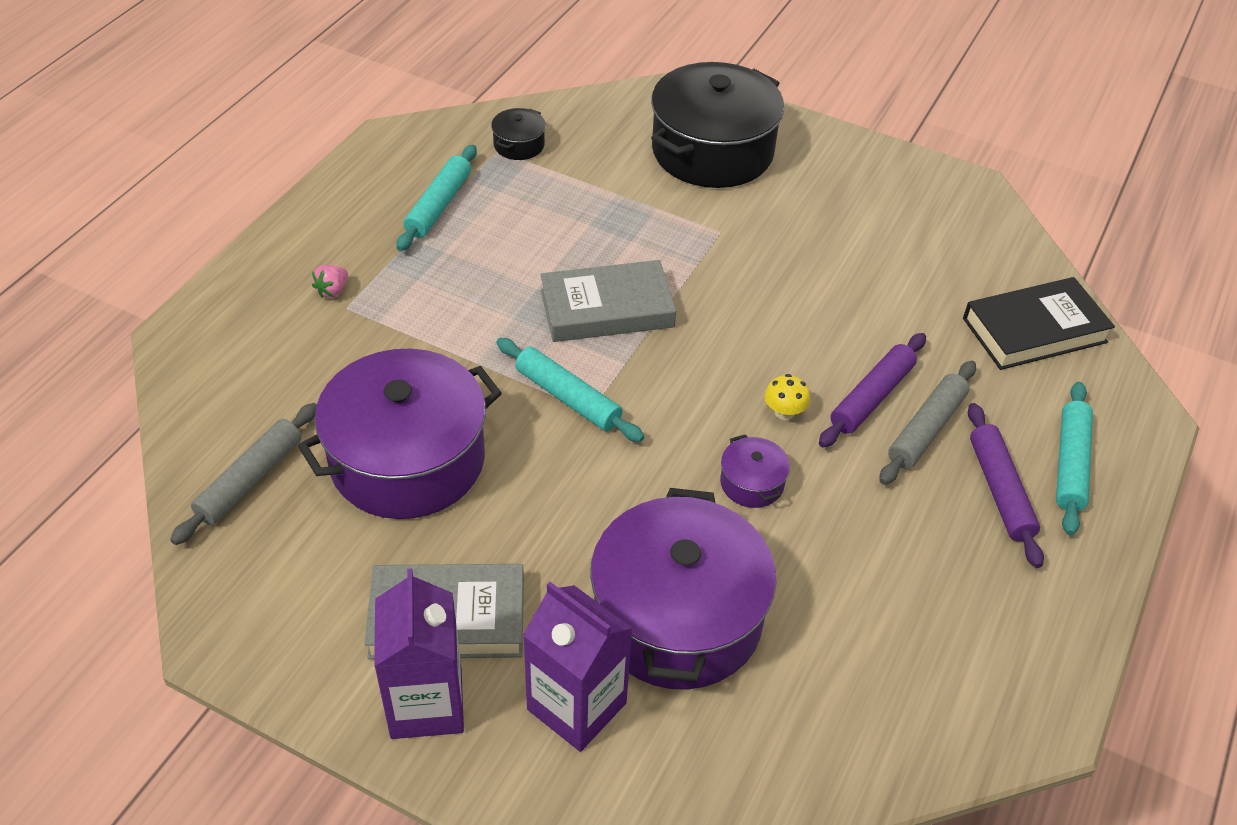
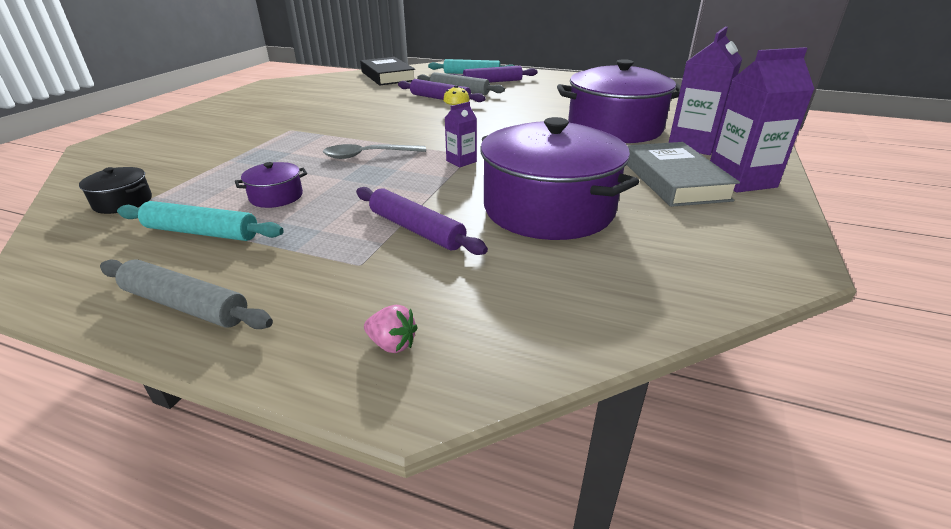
camera: 95 degrees left, 15 degrees down
grey rolling pin [170,403,317,545] -> grey rolling pin moved to [100,259,273,329]
pink strawberry [312,265,348,298] -> pink strawberry moved to [364,305,418,353]
turquoise rolling pin [496,338,644,442] -> purple carton [445,102,477,167]
grey book [540,260,676,342] -> grey spoon [323,144,426,159]
black pot [651,62,784,188] -> none
purple pot [720,434,790,508] -> purple pot moved to [235,162,307,208]
none -> purple rolling pin [356,187,488,255]

